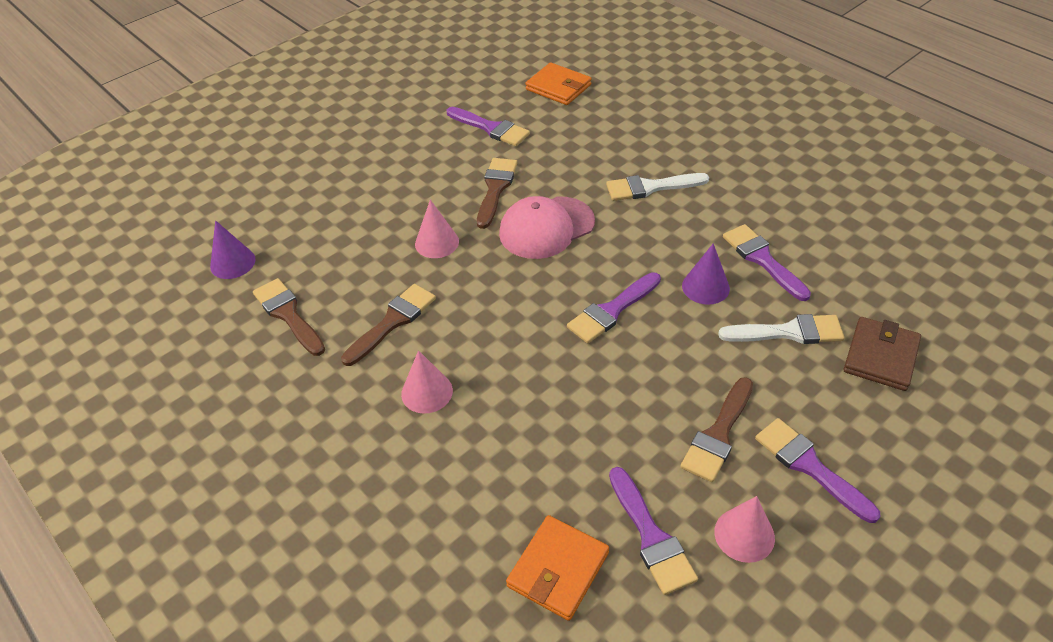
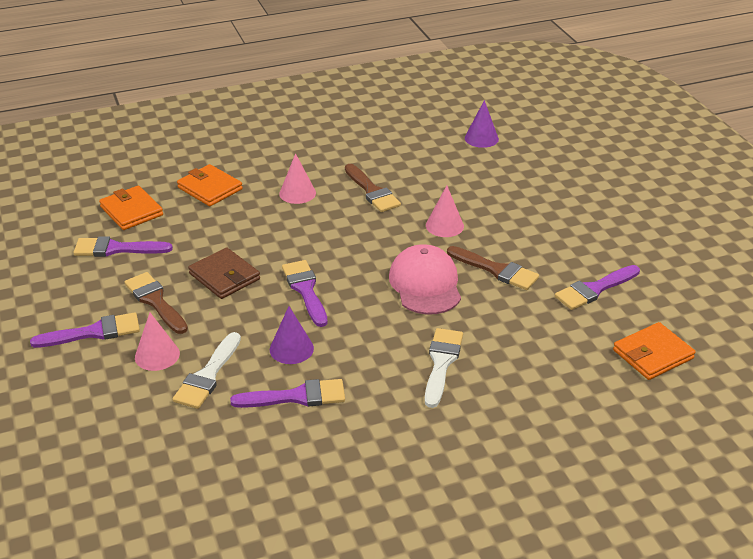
camera: 110 degrees right, 10 degrees down
brown brush [253,278,325,356] -> none
pink cone [714,496,775,563] -> pink cone moved to [135,313,180,371]
brown wallet [844,317,921,391] -> brown wallet moved to [188,247,260,299]
none -> orange wallet [177,164,243,206]

